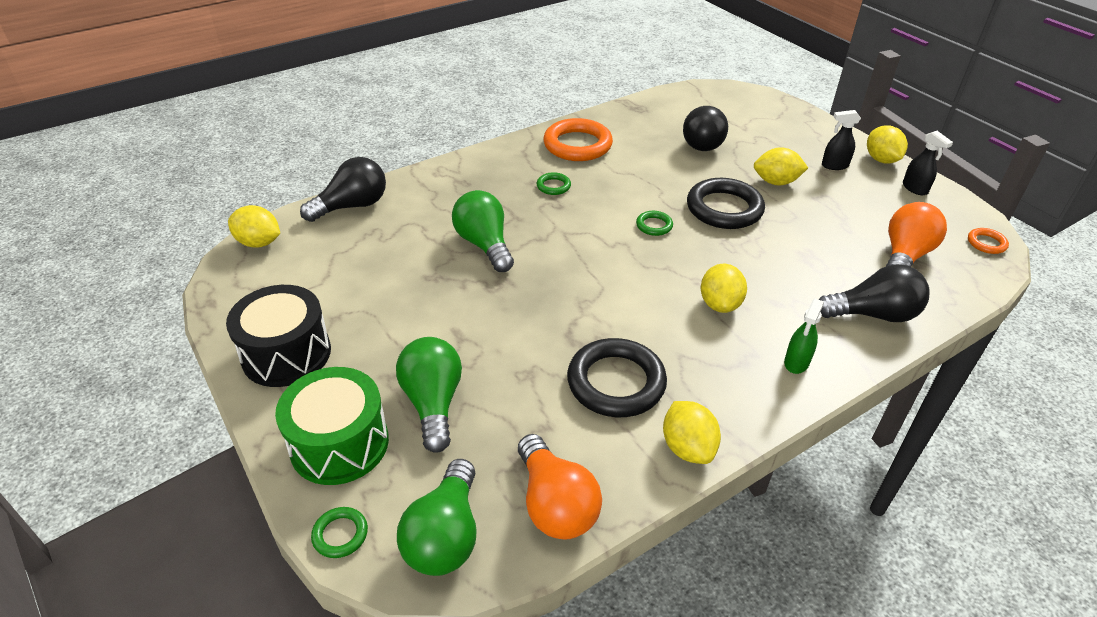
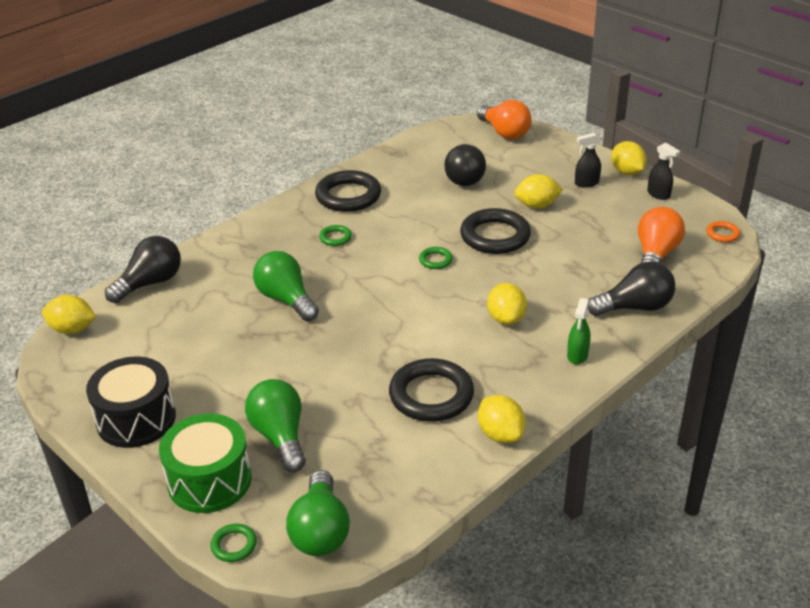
camera: 10 degrees left, 5 degrees down
orange light bulb [518,434,602,540] -> orange light bulb moved to [477,100,532,140]
orange ring [543,118,613,161] -> black ring [315,170,381,212]

